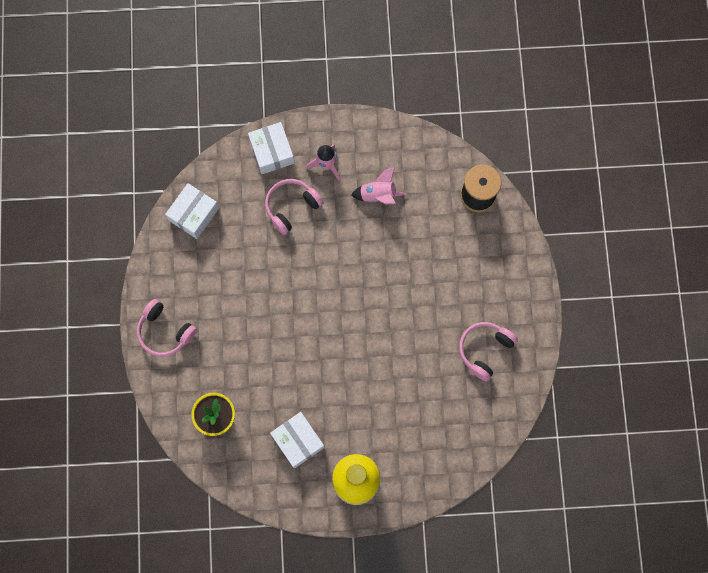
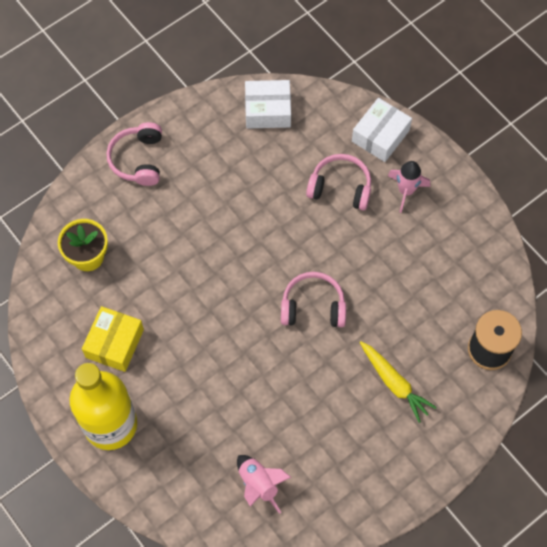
camera: 55 degrees right, 10 degrees down
white box [270,412,325,468] -> yellow box [82,306,144,372]
pink rocket [351,167,407,204] -> pink rocket moved to [237,455,292,514]
pink headphones [459,322,518,382] -> pink headphones moved to [281,272,346,327]
none -> yellow carrot [359,341,437,423]

